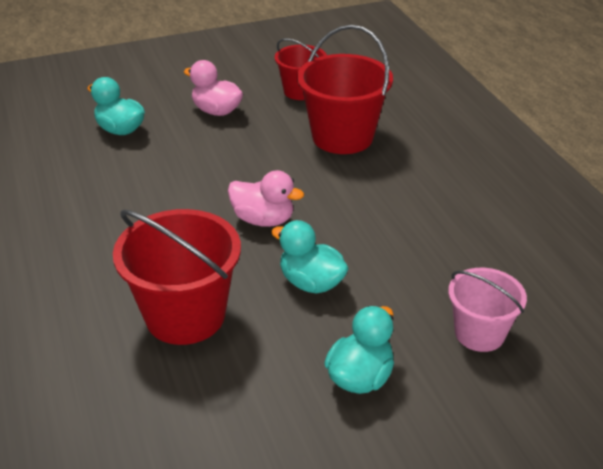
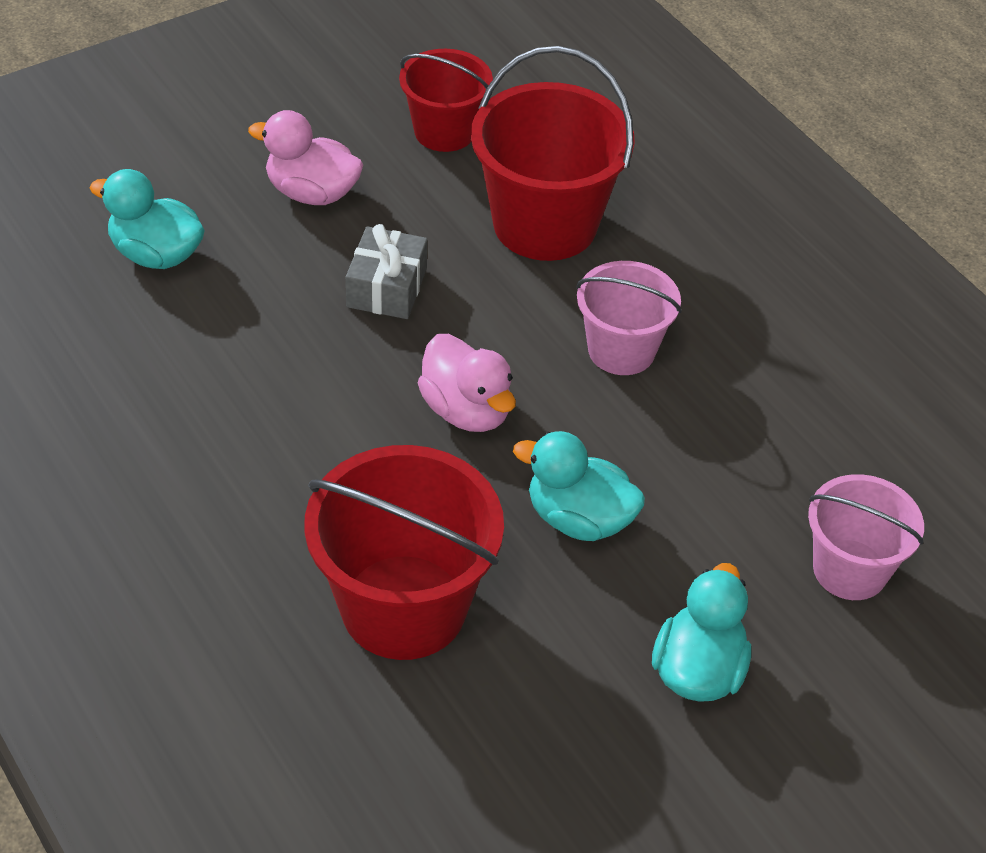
camera: 15 degrees left, 10 degrees up
pink duck [228,170,304,227] -> pink duck turned 45 degrees clockwise [418,334,516,432]
none -> grey gift [346,224,427,319]
none -> pink bucket [576,261,682,375]

